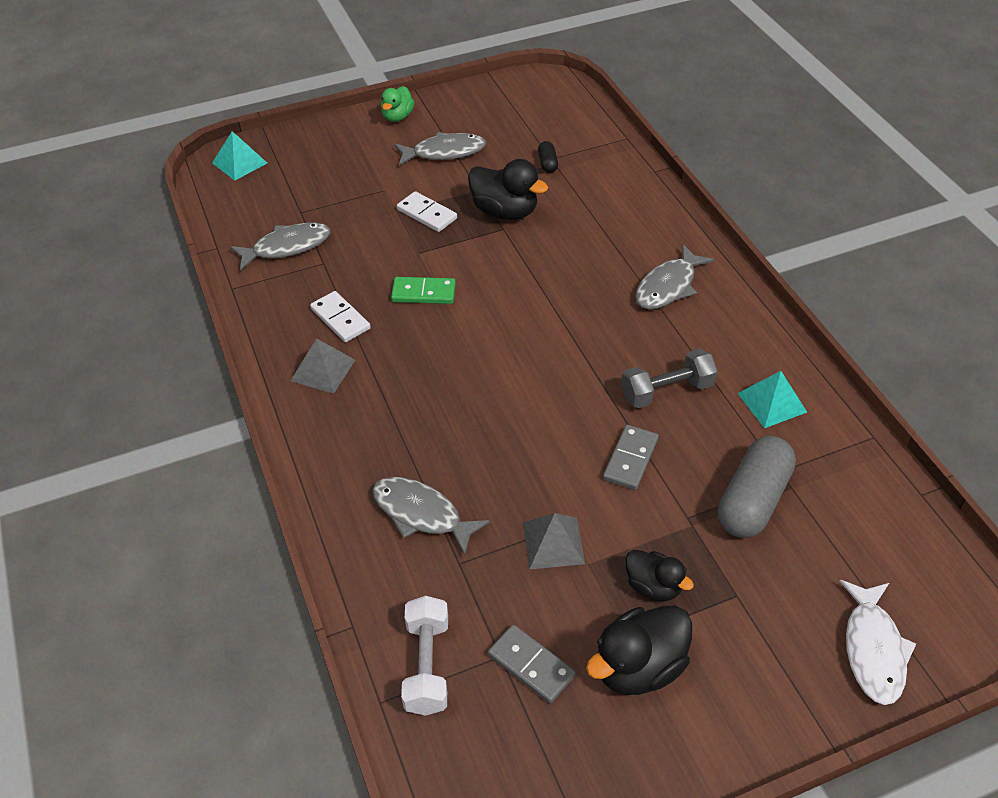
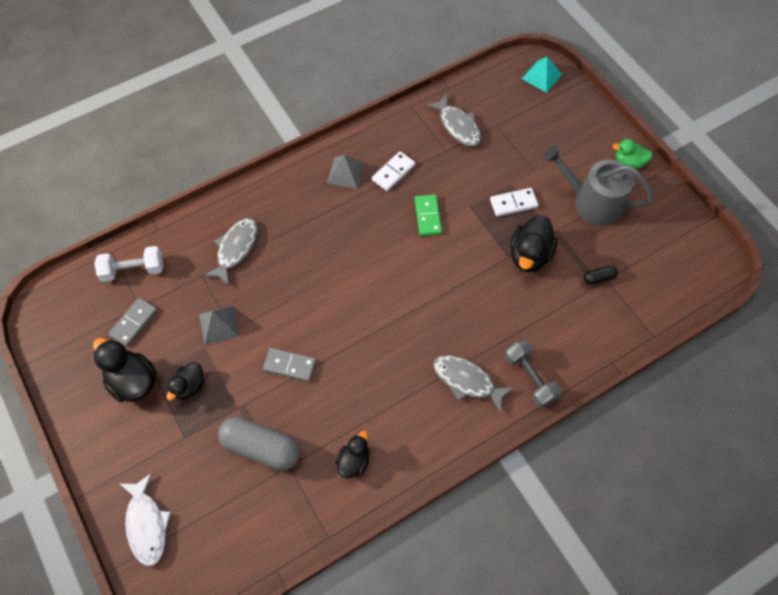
camera: 80 degrees right, 15 degrees up
grey fish [394,132,486,166] -> grey watering can [543,145,654,226]
white domino [397,191,457,232] -> white domino turned 45 degrees clockwise [490,188,538,217]
grey dumbbell [621,349,718,408] -> grey dumbbell moved to [504,339,562,408]
turquoise pyramid [737,371,807,428] -> black duck [335,431,369,478]
white fish [839,580,916,705] -> white fish turned 105 degrees counterclockwise [120,473,171,566]

